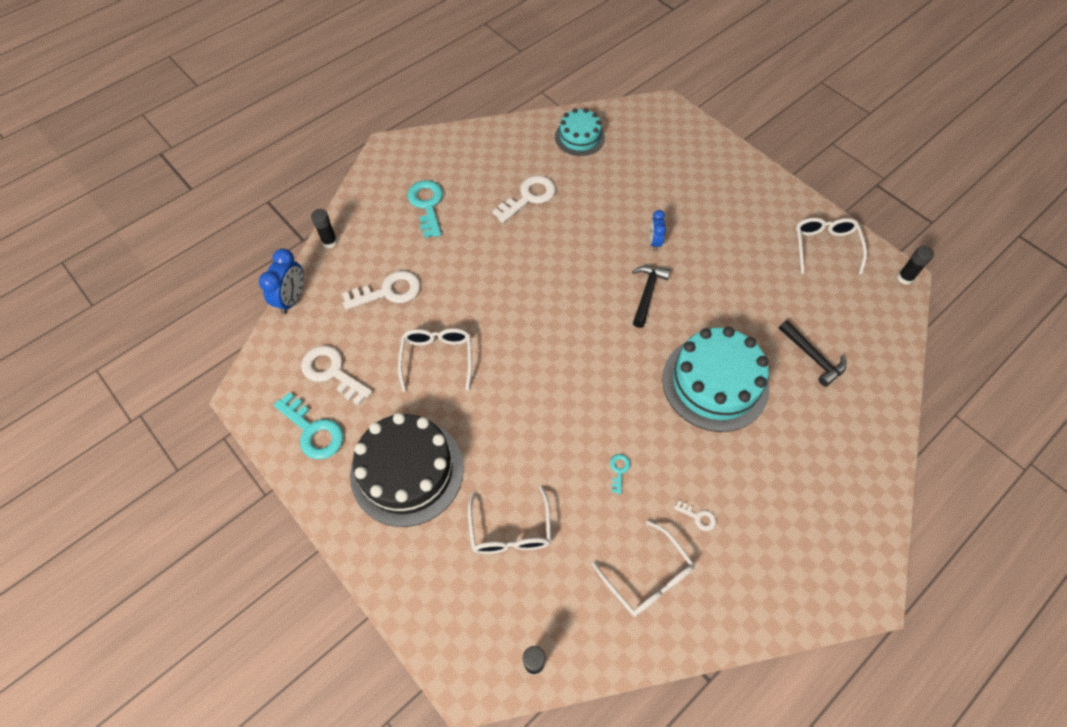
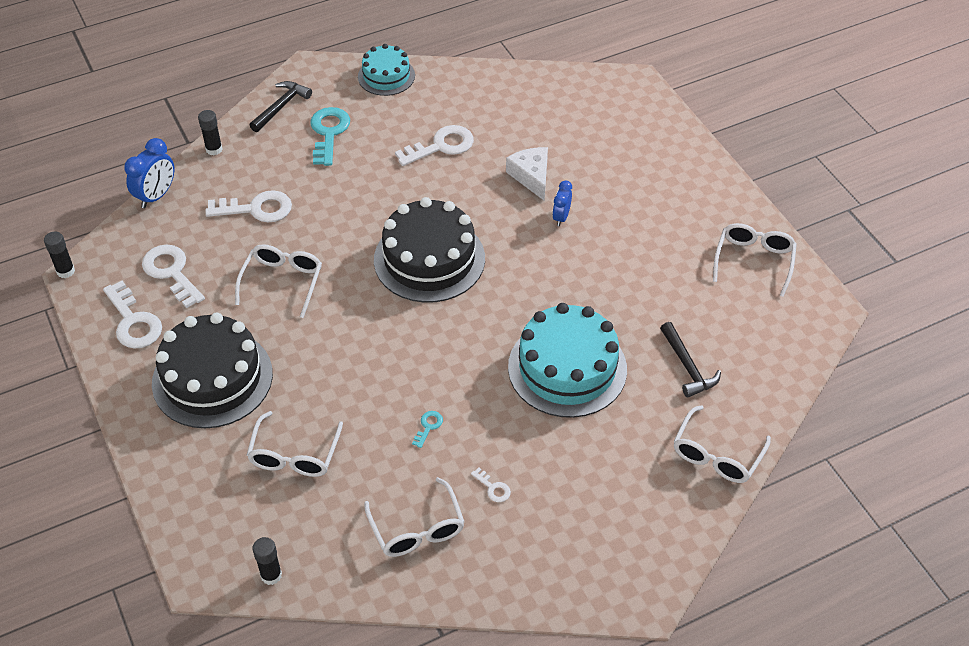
camera: 15 degrees right, 10 degrees down
turquoise key [274,393,344,459] -> white key [103,281,162,349]
turquoise cake [555,108,605,156] -> turquoise cake moved to [358,44,415,96]
black hammer [632,265,670,328] -> black hammer moved to [250,81,312,132]
black glue stick [897,246,934,285] -> black glue stick moved to [44,232,75,278]
none -> black cake [374,197,485,303]
none -> white cheese [506,147,548,200]
none -> white glasses [673,405,771,483]

